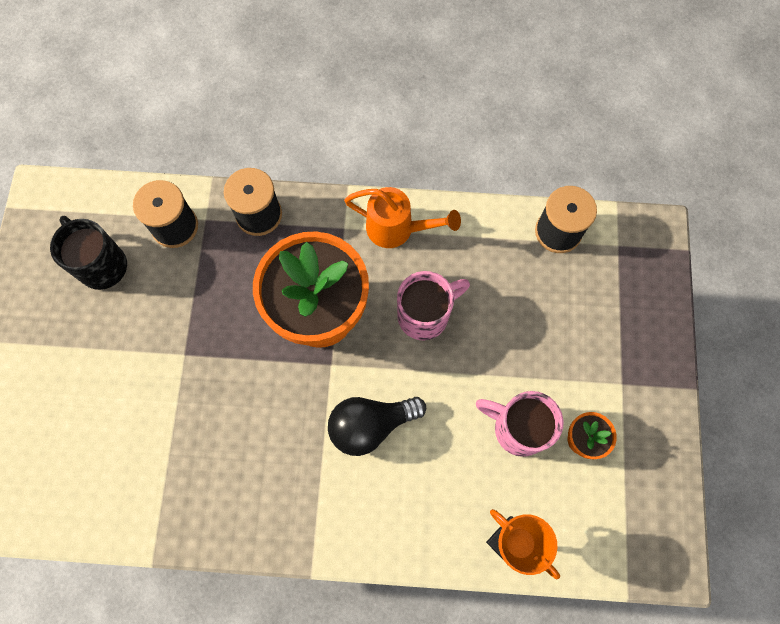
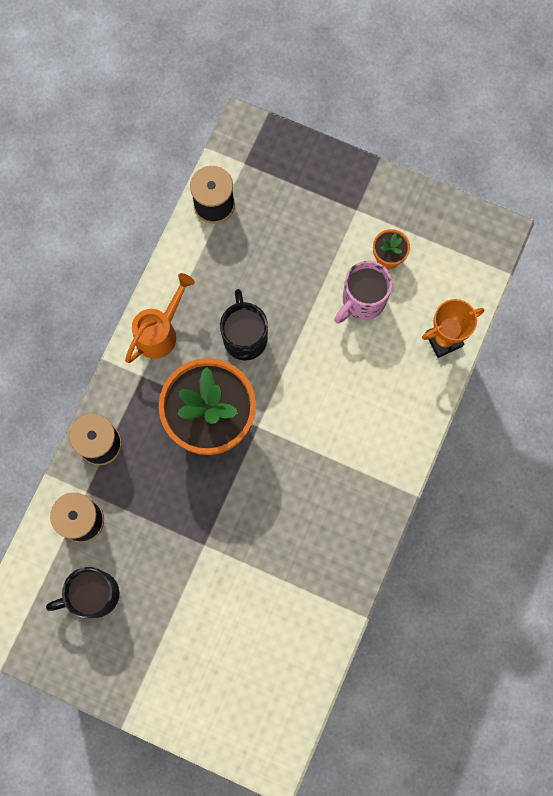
camera: 70 degrees left, 5 degrees up
black light bulb [328,397,426,456] -> none
pink mug [397,271,470,340] -> black mug [220,289,268,360]

